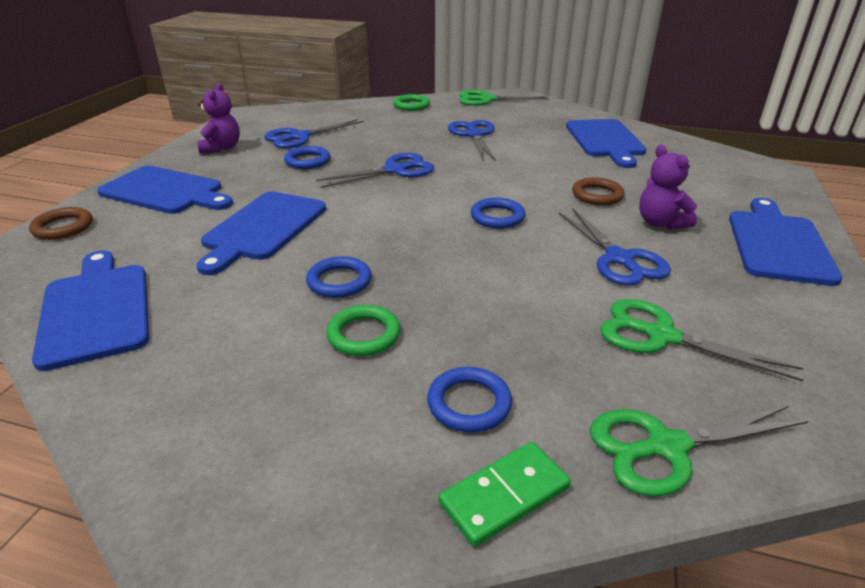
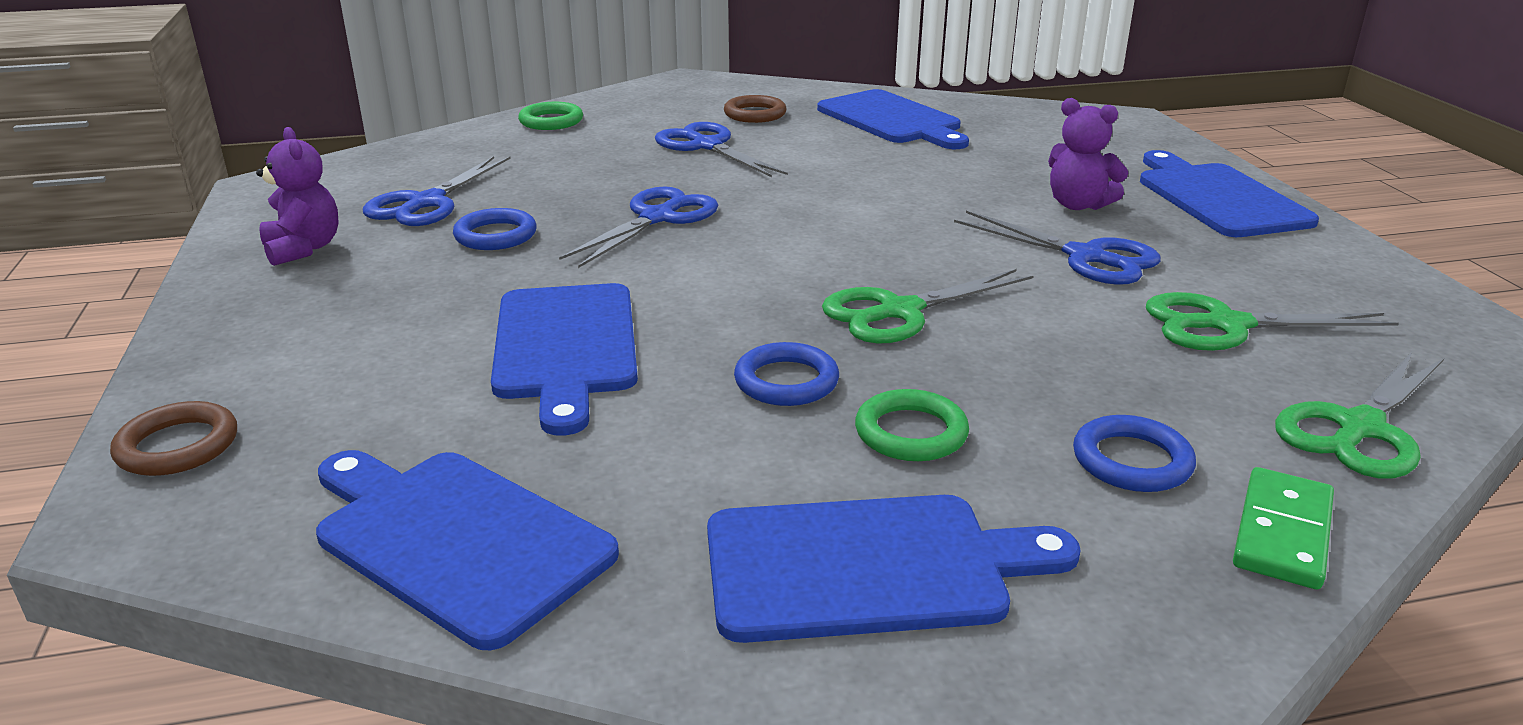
camera: 30 degrees left, 5 degrees down
blue cutting board [97,166,233,214] -> blue cutting board moved to [707,495,1081,643]
green scissors [459,90,549,106] -> green scissors moved to [822,269,1033,344]
blue ring [471,198,525,229] -> none
brown ring [572,177,625,205] -> brown ring moved to [724,95,786,123]

